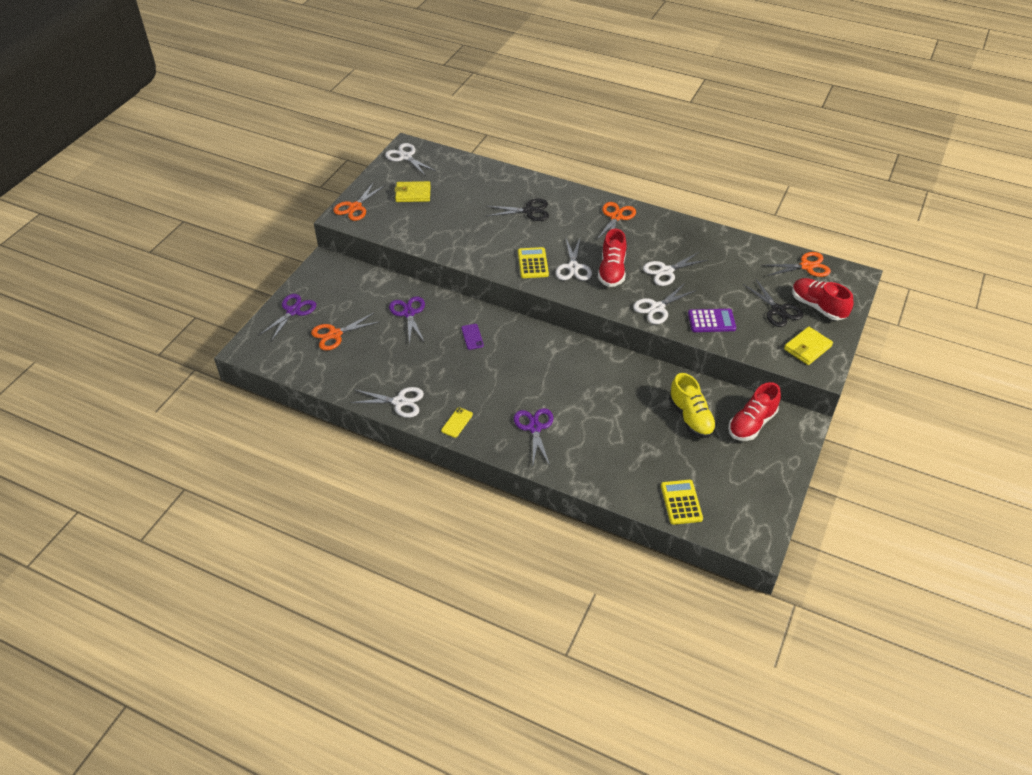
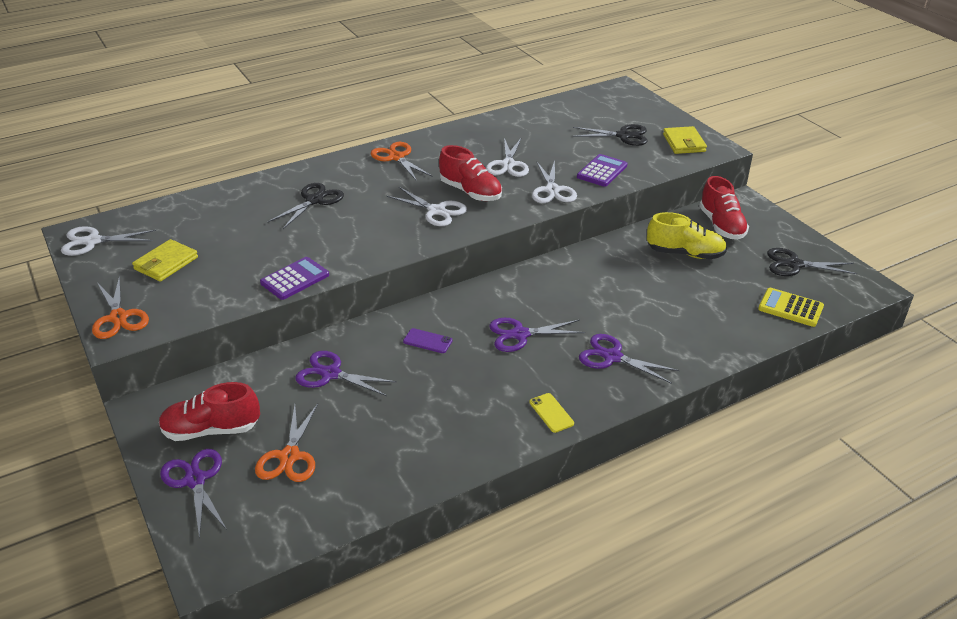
camera: 55 degrees left, 10 degrees down
white scissors [350,387,424,418] -> none
yellow calculator [518,247,549,278] -> none
orange scissors [762,252,831,277] -> none
red shoe [792,278,853,321] -> red shoe moved to [159,382,260,441]
none -> purple calculator [260,257,329,300]
none -> purple scissors [489,318,585,352]
none -> black scissors [767,248,857,276]

